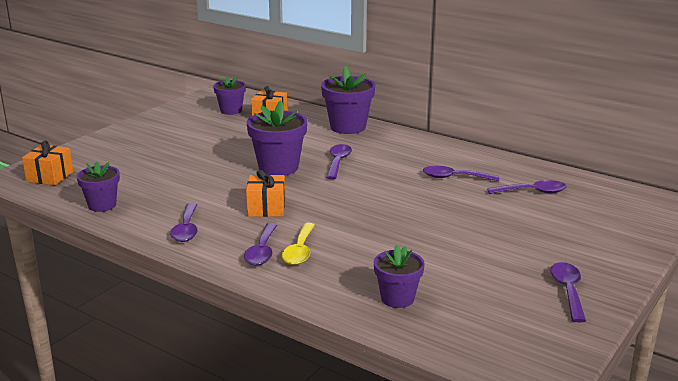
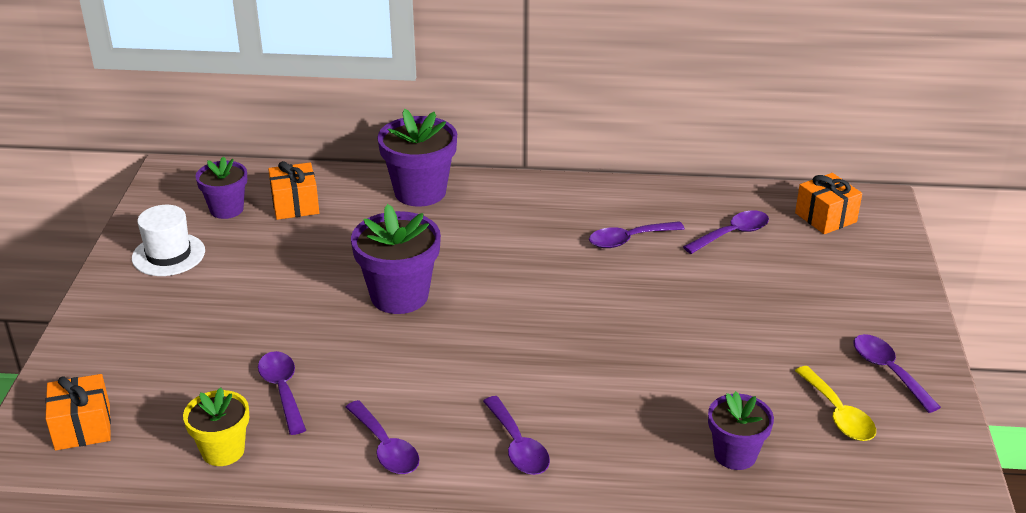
camera: 30 degrees left, 10 degrees up
purple flower pot [76,162,120,212] -> yellow flower pot [183,387,249,466]
orange gift [246,170,285,217] -> orange gift moved to [795,173,862,234]
yellow spoon [282,223,315,265] -> yellow spoon moved to [795,366,876,441]
purple spoon [326,144,352,179] -> purple spoon moved to [258,351,306,435]
none -> white hat [132,205,205,276]

